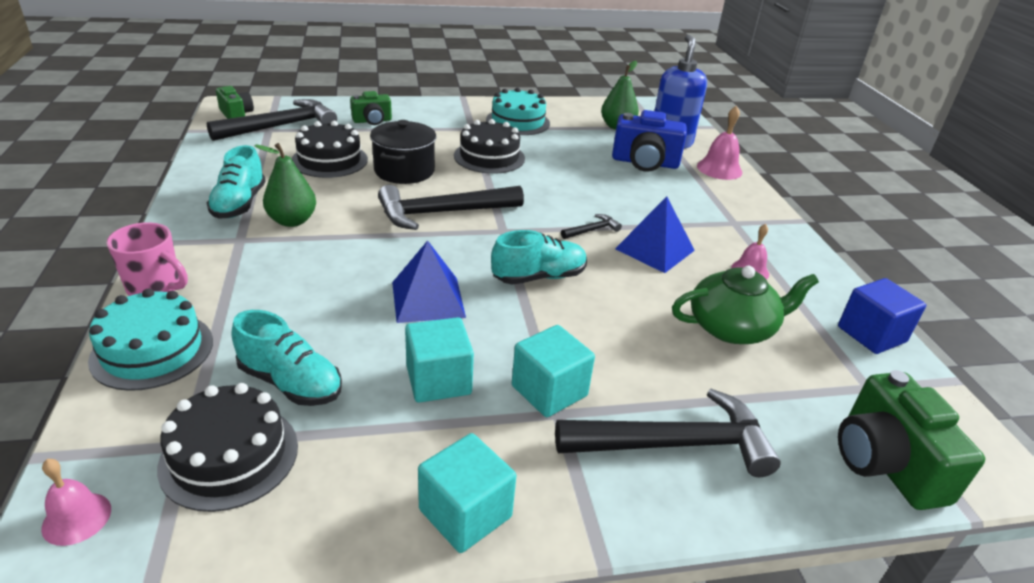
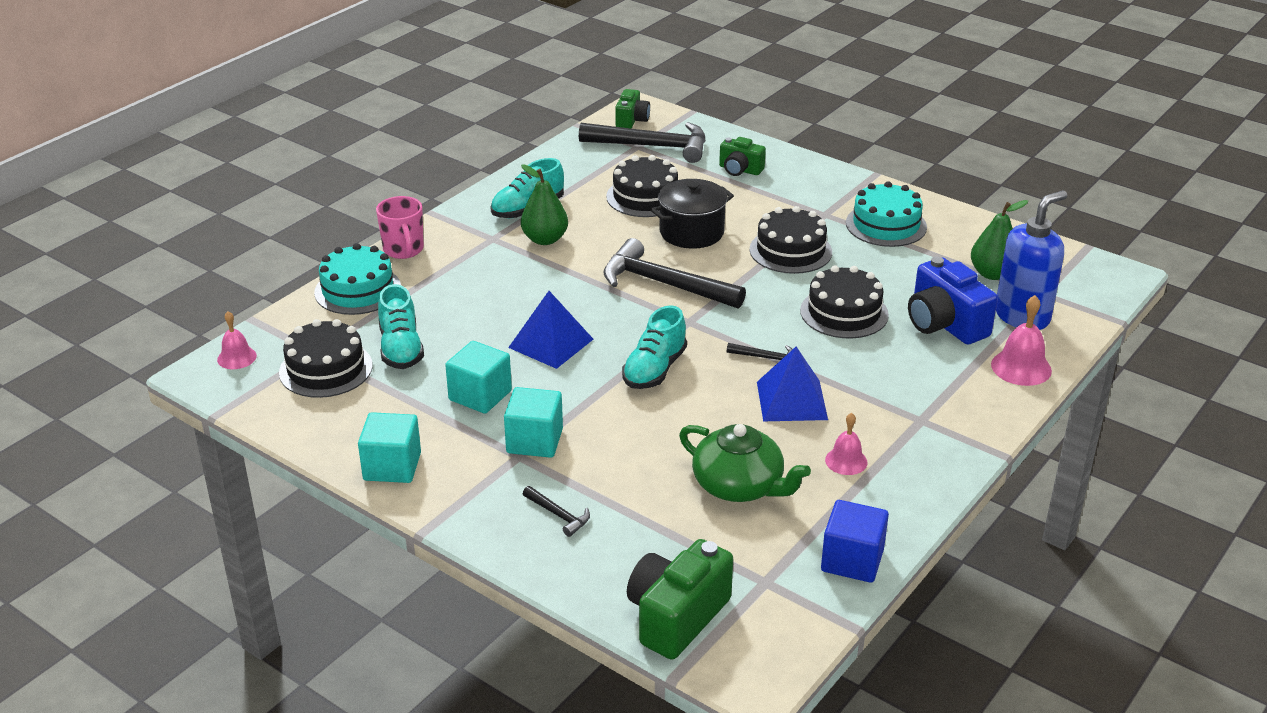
camera: 50 degrees right, 0 degrees up
turquoise shoe [491,230,587,284] -> turquoise shoe turned 90 degrees clockwise [622,305,687,389]
black hammer [555,389,781,477] -> black hammer [523,486,590,537], size x0.44
none -> black cake [800,265,889,339]

